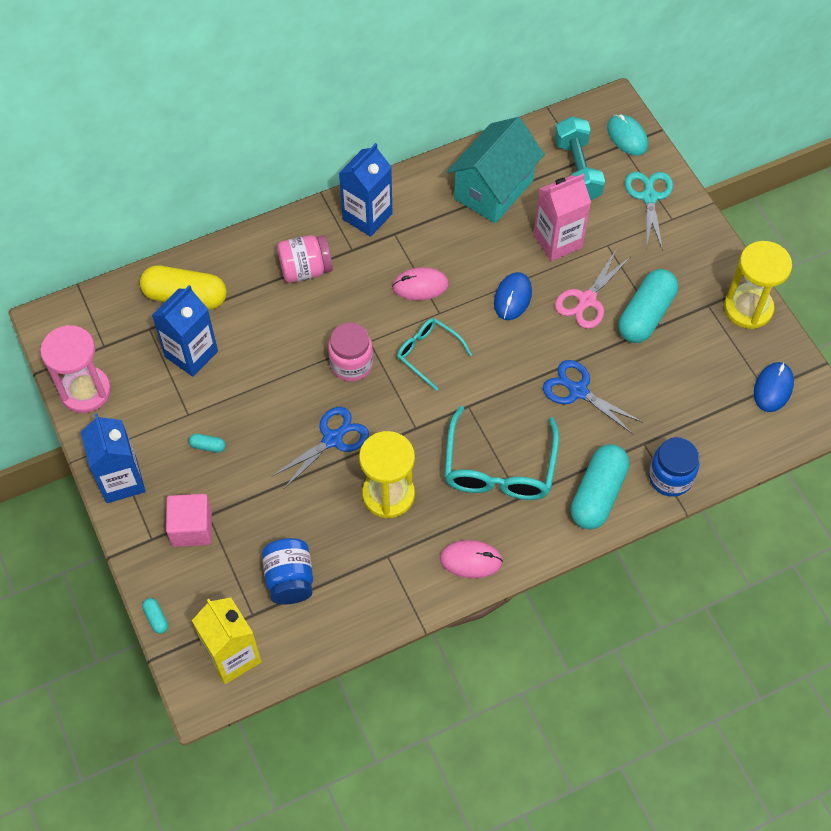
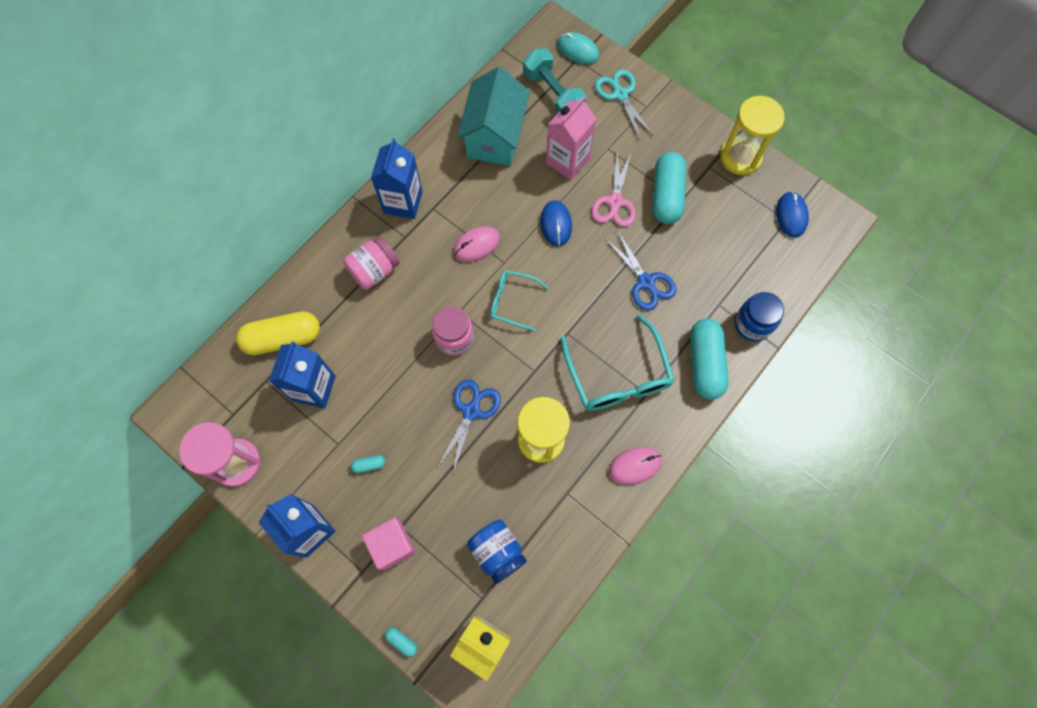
camera: 25 degrees left, 10 degrees up
blue scissors [543,360,642,434] -> blue scissors turned 135 degrees counterclockwise [605,230,676,311]

